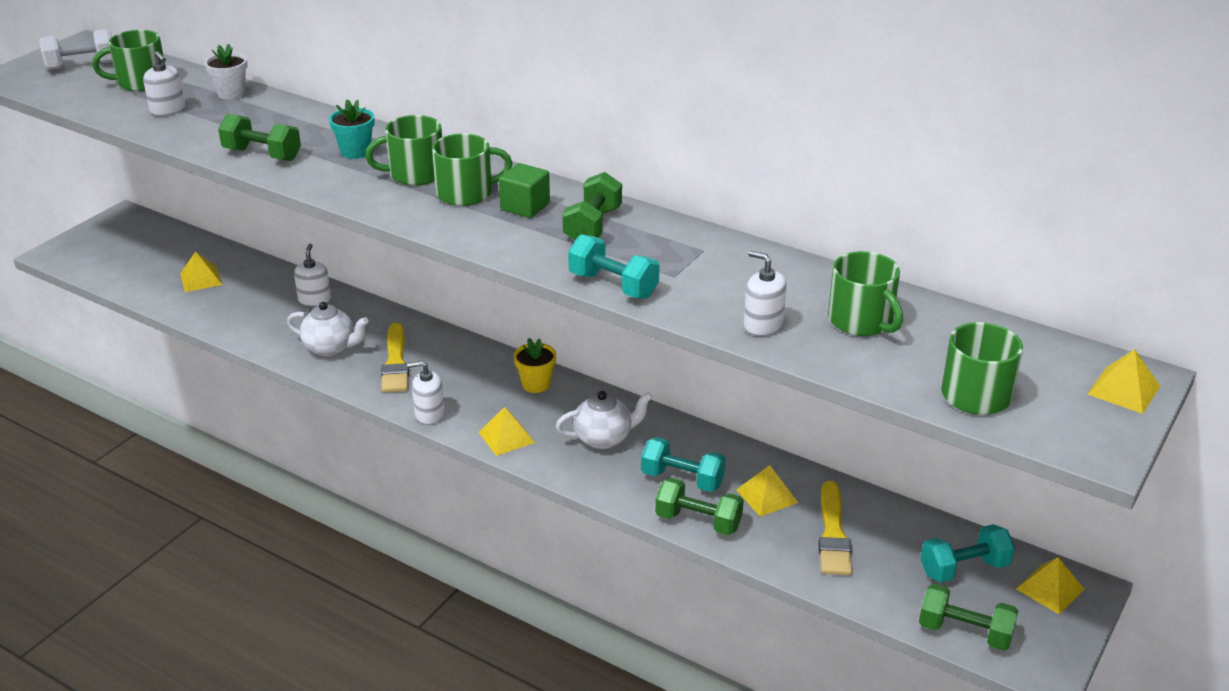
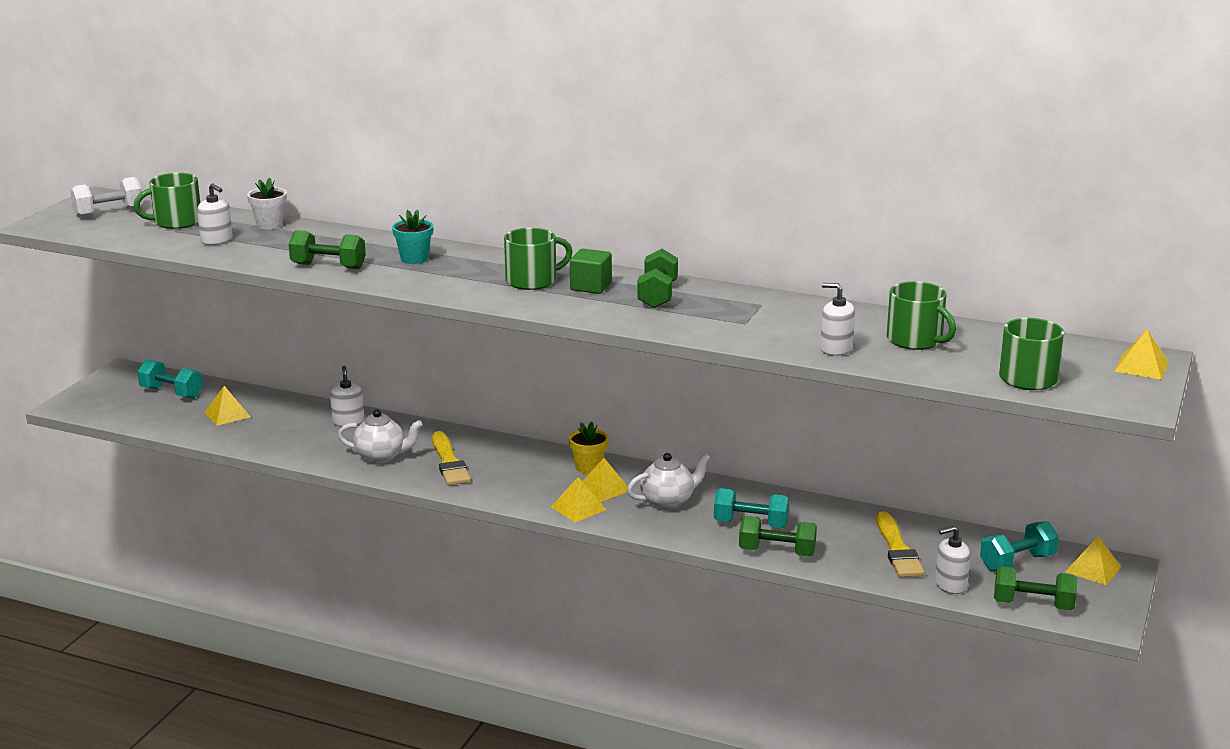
camera: 10 degrees left, 10 degrees down
green mug [365,115,442,185] -> none
white soap dispenser [407,361,445,425] -> white soap dispenser moved to [935,526,971,594]
turquoise dumbbell [568,234,660,299] -> turquoise dumbbell moved to [137,359,203,399]
yellow pyramid [737,465,798,517] -> yellow pyramid moved to [582,458,628,502]

